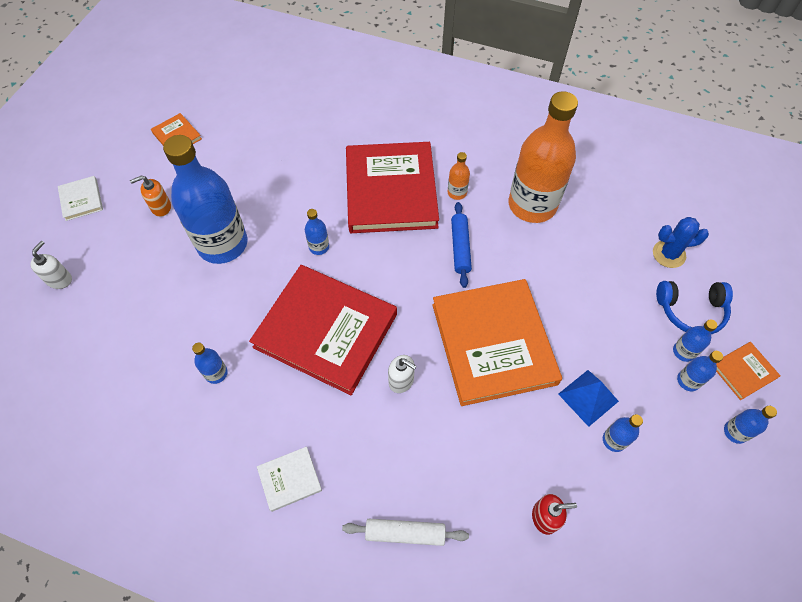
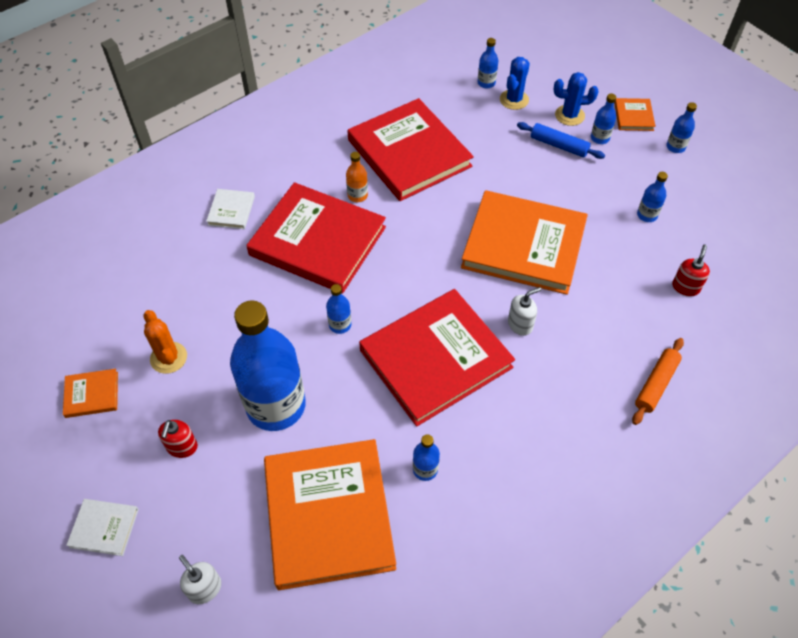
camera: 60 degrees left, 5 degrees down
orange soap dispenser [130,176,171,217] -> red soap dispenser [158,420,198,458]
white book [257,447,322,512] -> white book moved to [206,189,255,229]
white rolling pin [342,519,469,546] -> orange rolling pin [632,338,684,425]
blue rolling pin [451,202,472,288] -> blue rolling pin moved to [517,122,605,159]
orange bottle [508,91,578,223] -> red book [347,98,474,201]
blue pyramid [558,370,619,427] -> none
blue headphones [656,281,733,334] -> blue cactus [554,72,599,126]
blue bottle [677,351,723,391] -> blue bottle moved to [477,38,499,88]
none -> orange cactus [144,310,187,374]
none -> orange book [264,439,396,590]

